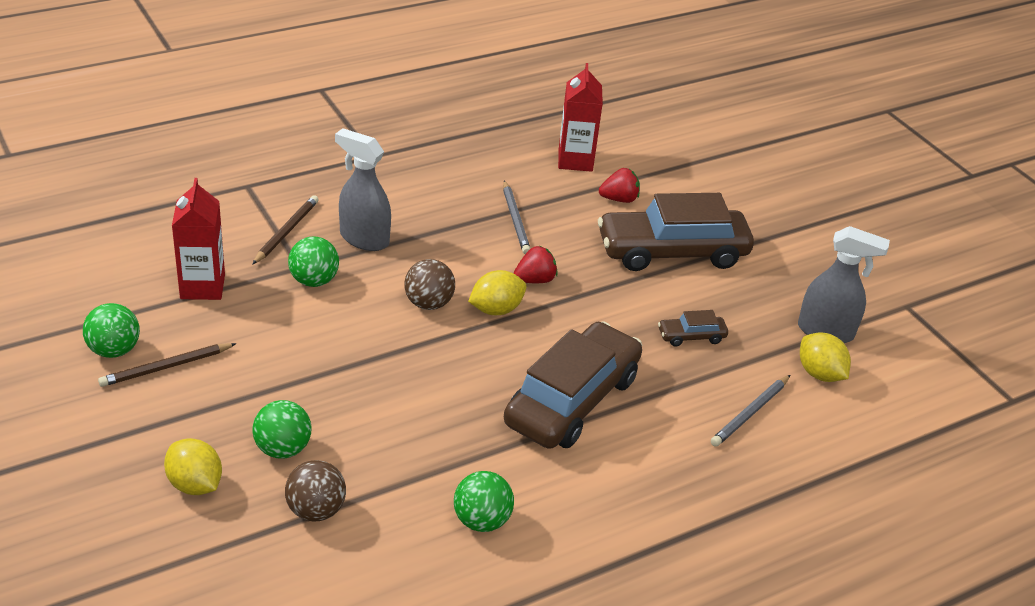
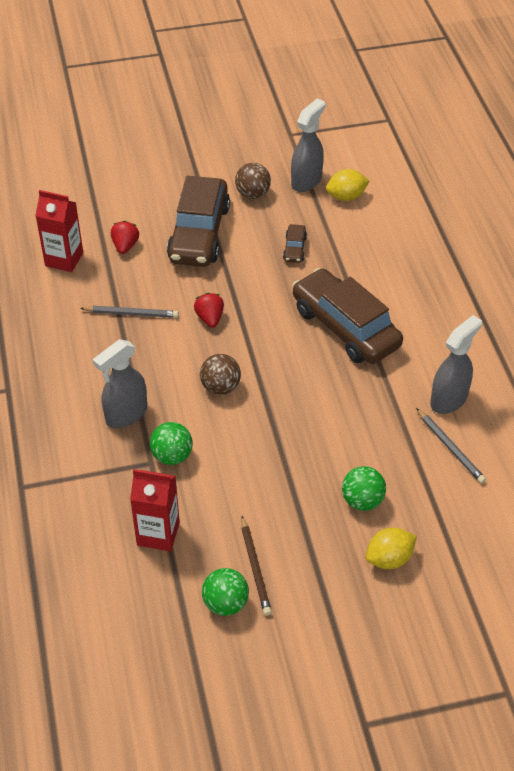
camera: 70 degrees left, 10 degrees up
brown pencil [252,195,319,265] -> none
brown ball [285,460,346,522] -> brown ball moved to [235,163,271,199]
green ball [454,471,514,532] -> grey spray bottle [430,315,482,414]
yellow lemon [468,270,527,315] -> none
grey pencil [711,375,790,447] -> grey pencil moved to [416,408,486,484]

